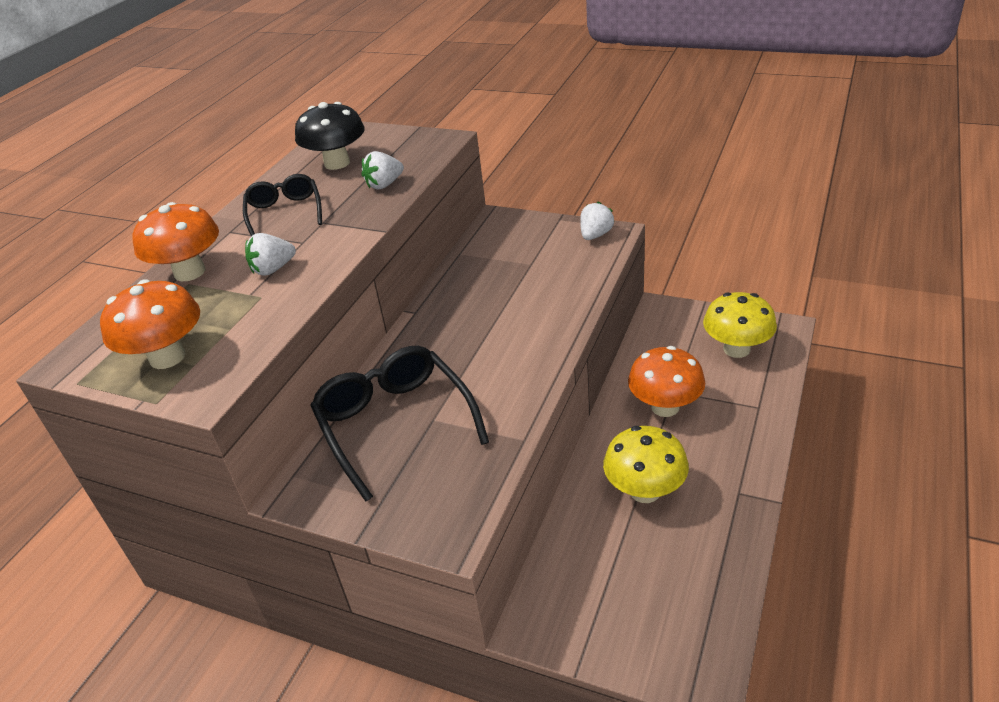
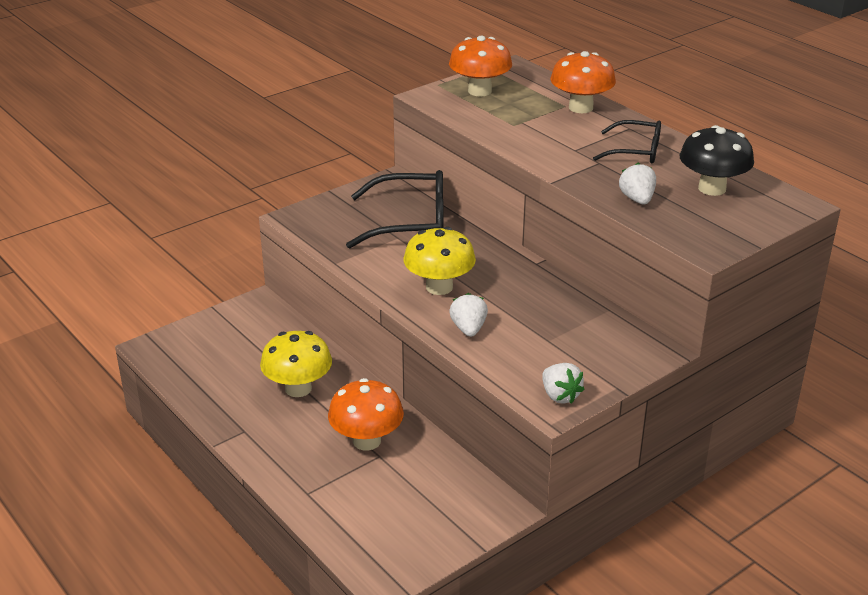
camera: 115 degrees right, 5 degrees down
white strawberry [245,233,296,276] -> white strawberry moved to [449,293,488,337]
yellow mushroom [703,292,777,358] -> yellow mushroom moved to [403,227,476,295]

